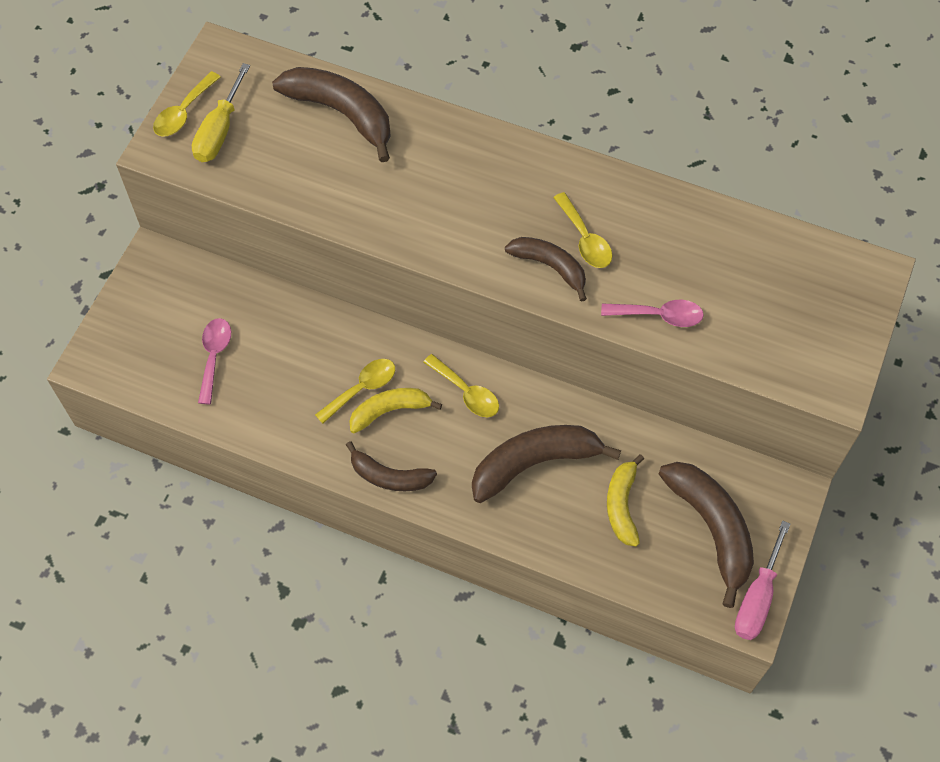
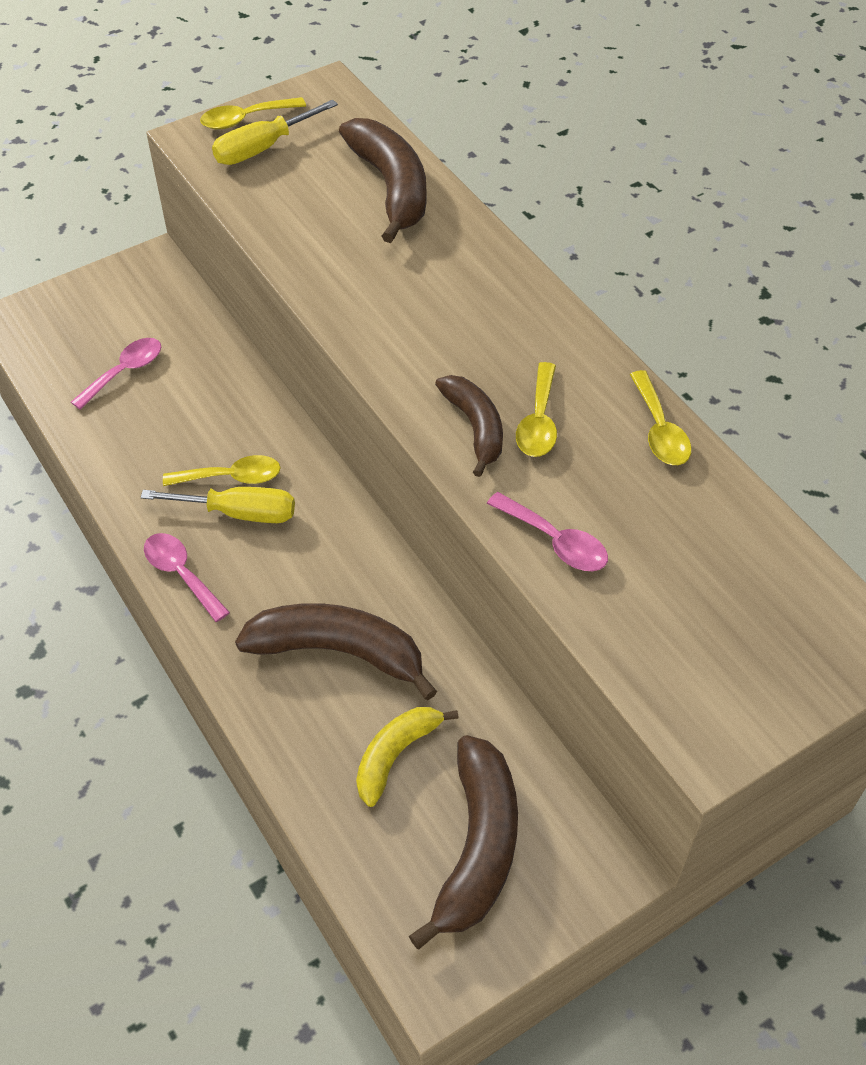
camera: 35 degrees right, 10 degrees down
brown banana [346,441,437,491] -> pink spoon [144,533,230,622]
yellow banana [349,388,442,433] -> yellow screwdriver [141,487,295,523]
yellow spoon [423,354,499,417] -> yellow spoon moved to [630,370,691,465]
pink screwdriver [735,521,790,640] -> none

